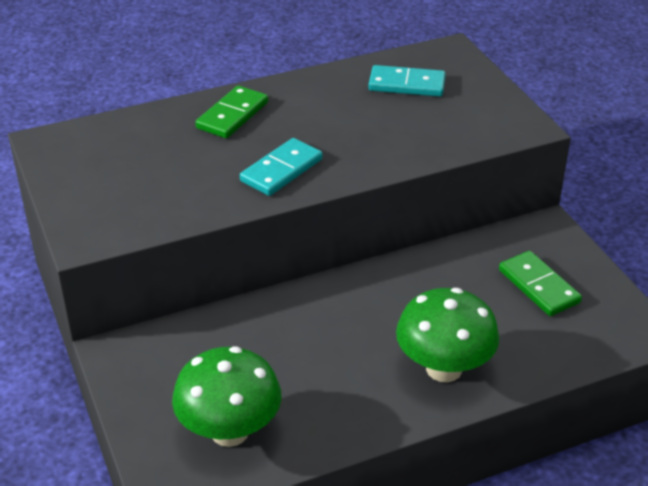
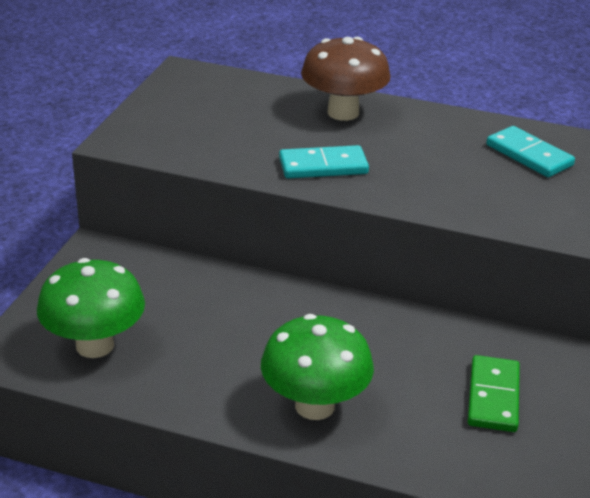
camera: 40 degrees right, 5 degrees down
green domino [195,86,268,138] -> brown mushroom [301,37,391,121]

